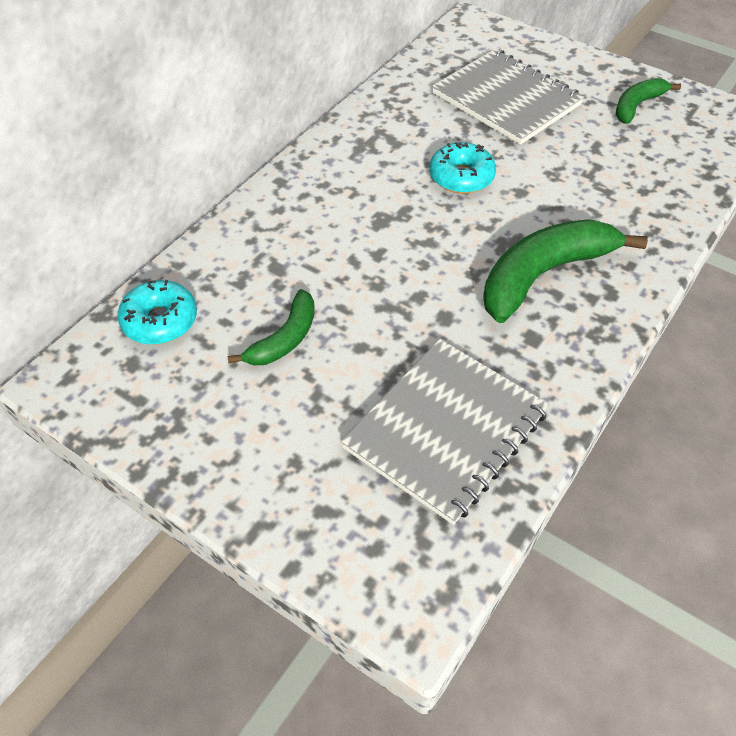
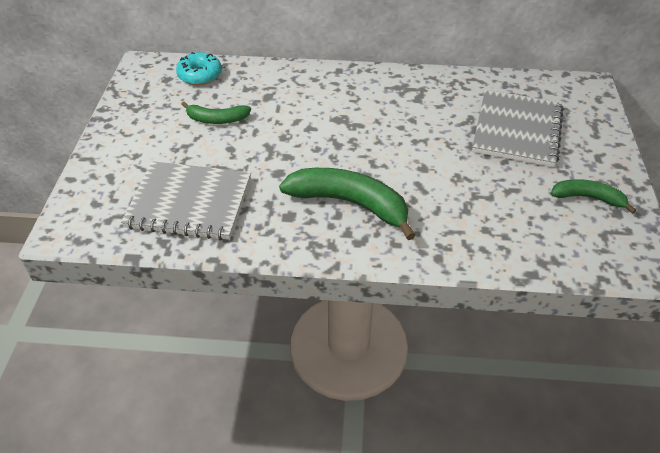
camera: 60 degrees right, 5 degrees down
turquoise donut [430,142,496,194] -> none

